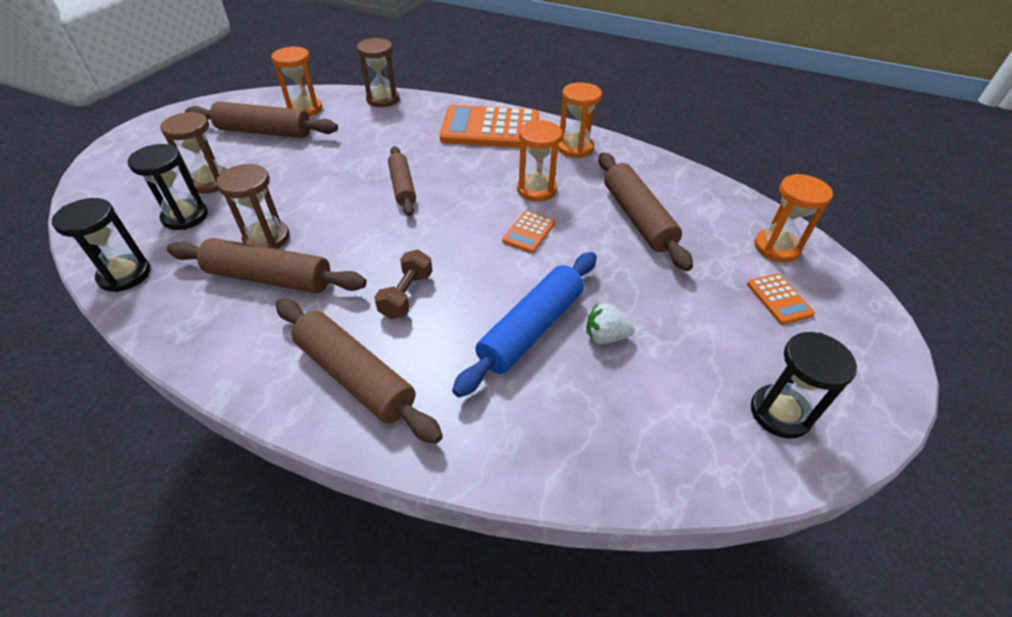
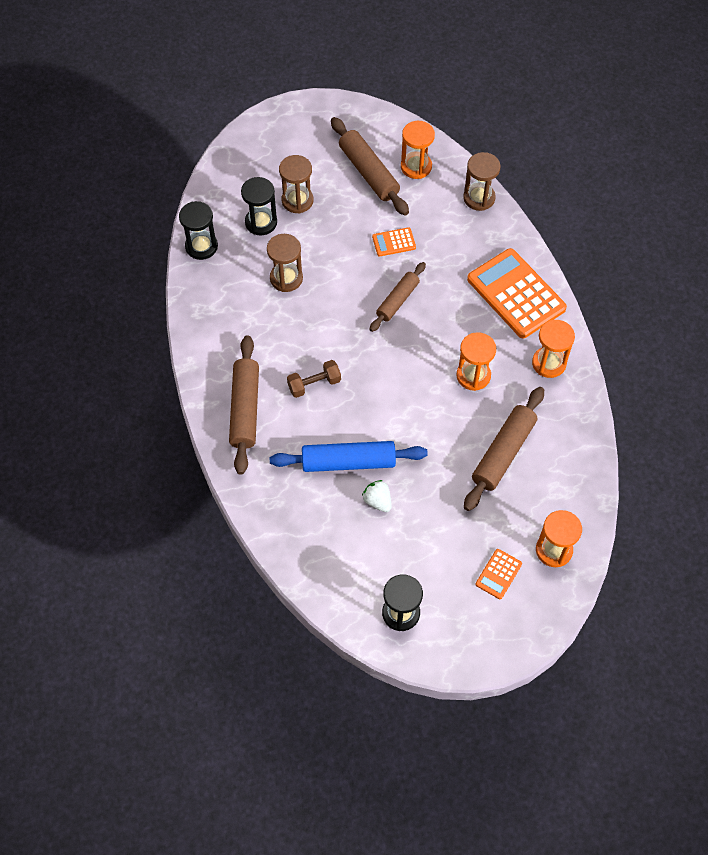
camera: 50 degrees right, 15 degrees up
brown rolling pin [166,238,367,293] -> none
orange calculator [502,211,555,253] -> orange calculator moved to [372,227,416,257]

